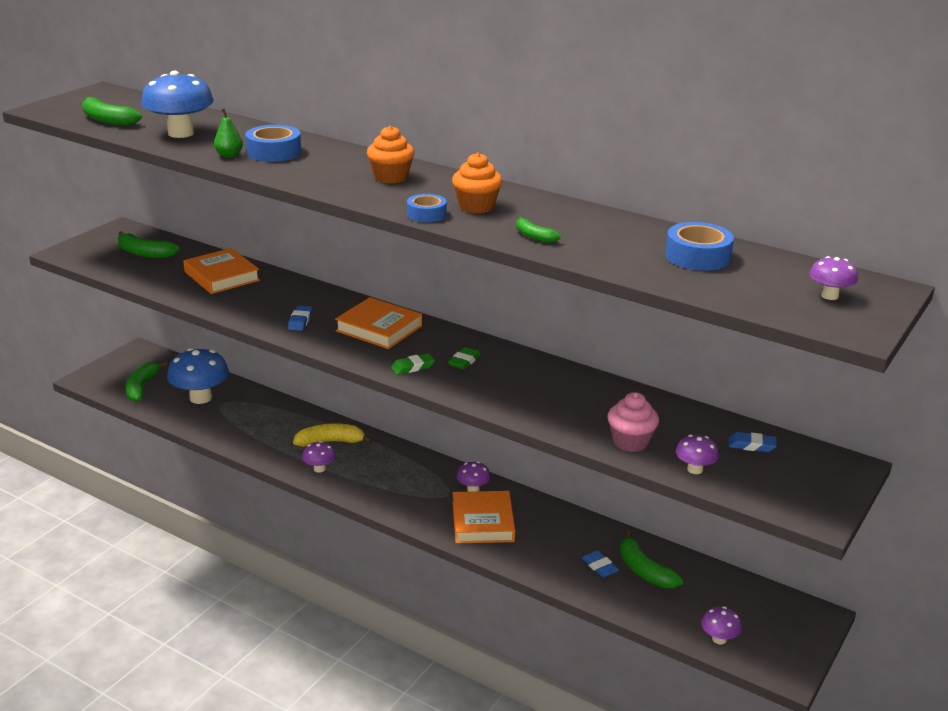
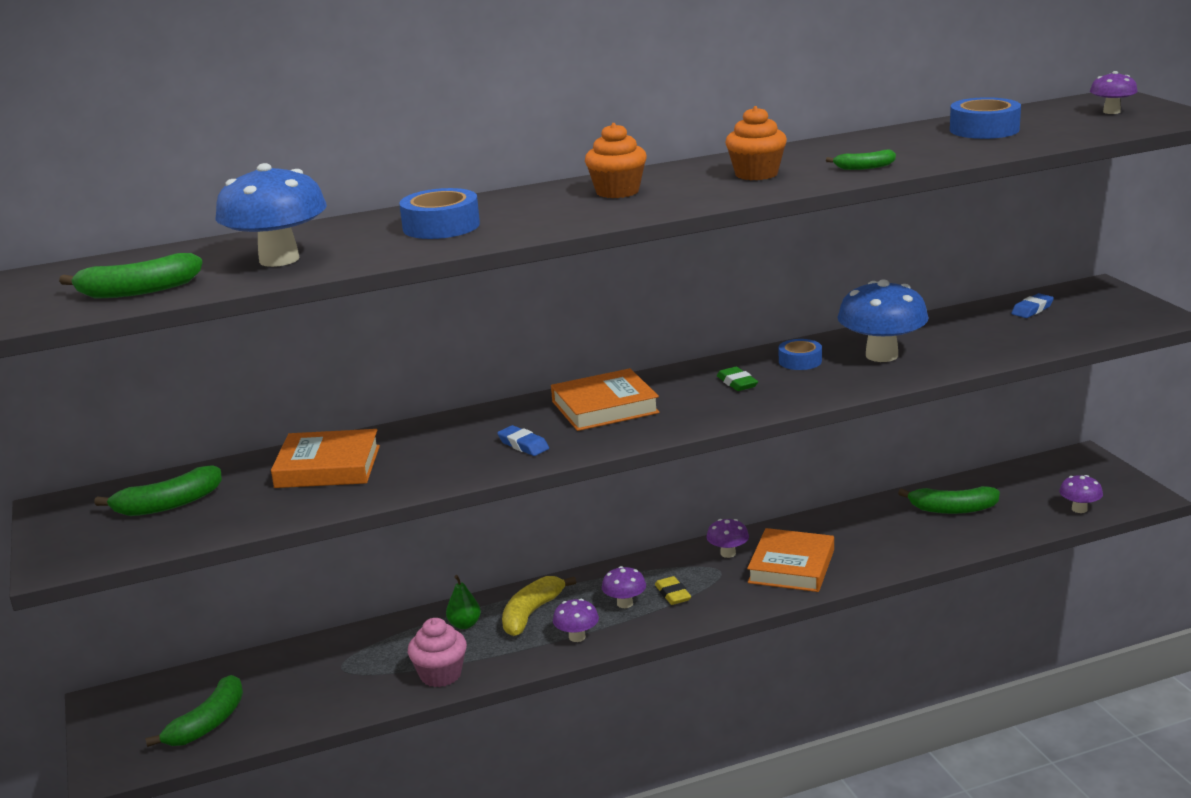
camera: 50 degrees left, 5 degrees down
green banana [126,361,168,402] -> green banana turned 105 degrees counterclockwise [145,675,243,747]
blue mushroom [167,348,229,404] -> blue mushroom moved to [838,280,929,362]
green pear [214,108,243,158] -> green pear moved to [446,575,481,629]
green eraser [391,353,435,375] -> none
blue tape [407,194,447,222] -> blue tape moved to [779,339,822,370]
orange book [453,491,515,543] -> orange book turned 75 degrees clockwise [747,528,834,592]
blue eraser [582,550,619,577] -> none
pink cupcake [608,392,659,452] -> pink cupcake moved to [408,618,467,687]
purple mushroom [676,435,719,474] -> purple mushroom moved to [602,566,646,608]
none -> yellow eraser [655,576,691,605]

